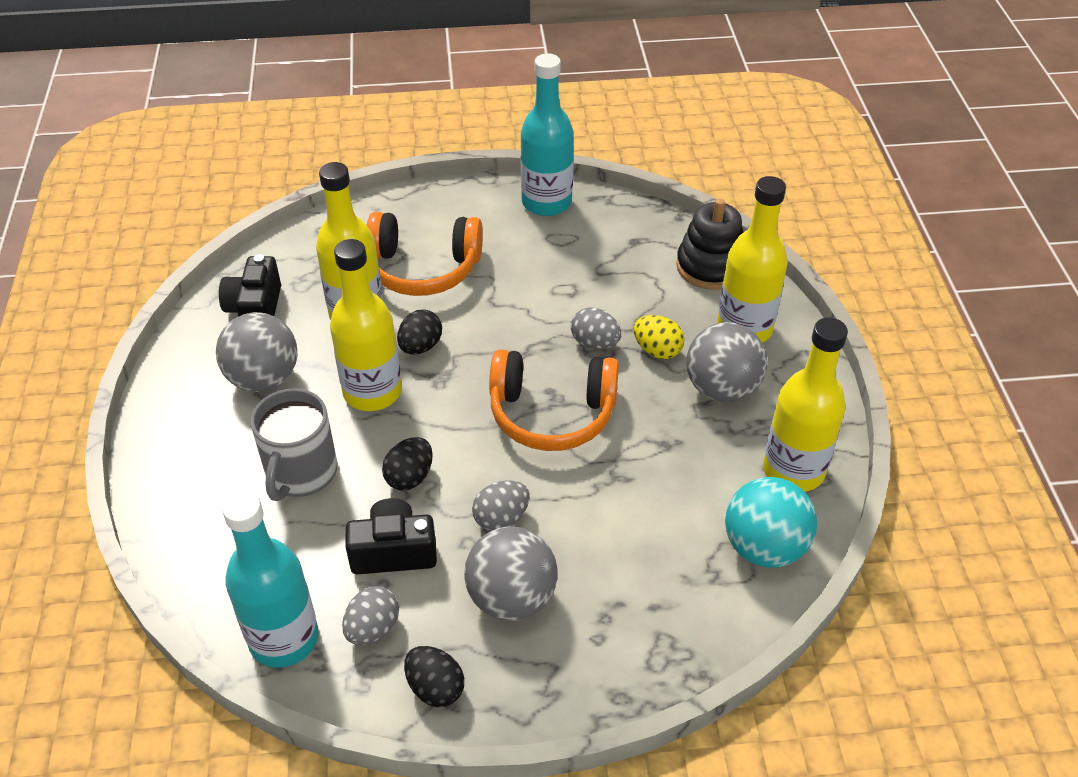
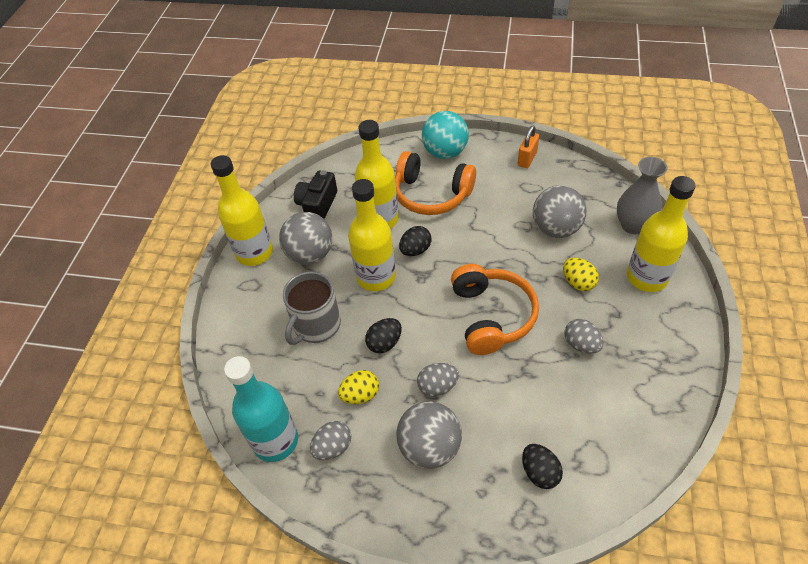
camera: 20 degrees right, 5 degrees up
black camera [345,498,437,574] -> yellow egg [338,370,379,404]
black egg [404,646,464,707] -> black egg moved to [522,444,563,489]
orange headphones [489,350,619,451] -> orange headphones turned 120 degrees counterclockwise [451,264,539,355]
turquoise bottle [521,53,574,216] -> orange padlock [518,126,539,168]
grey egg [571,307,621,349] -> grey egg moved to [564,319,604,354]
black stacking toy [676,198,743,290] -> grey vase [617,157,668,234]
grey ball [686,322,768,402] -> grey ball moved to [533,185,586,238]
turquoise ball [725,477,817,568] -> turquoise ball moved to [422,111,469,159]
yellow bottle [763,317,848,492] -> yellow bottle moved to [211,155,273,266]

